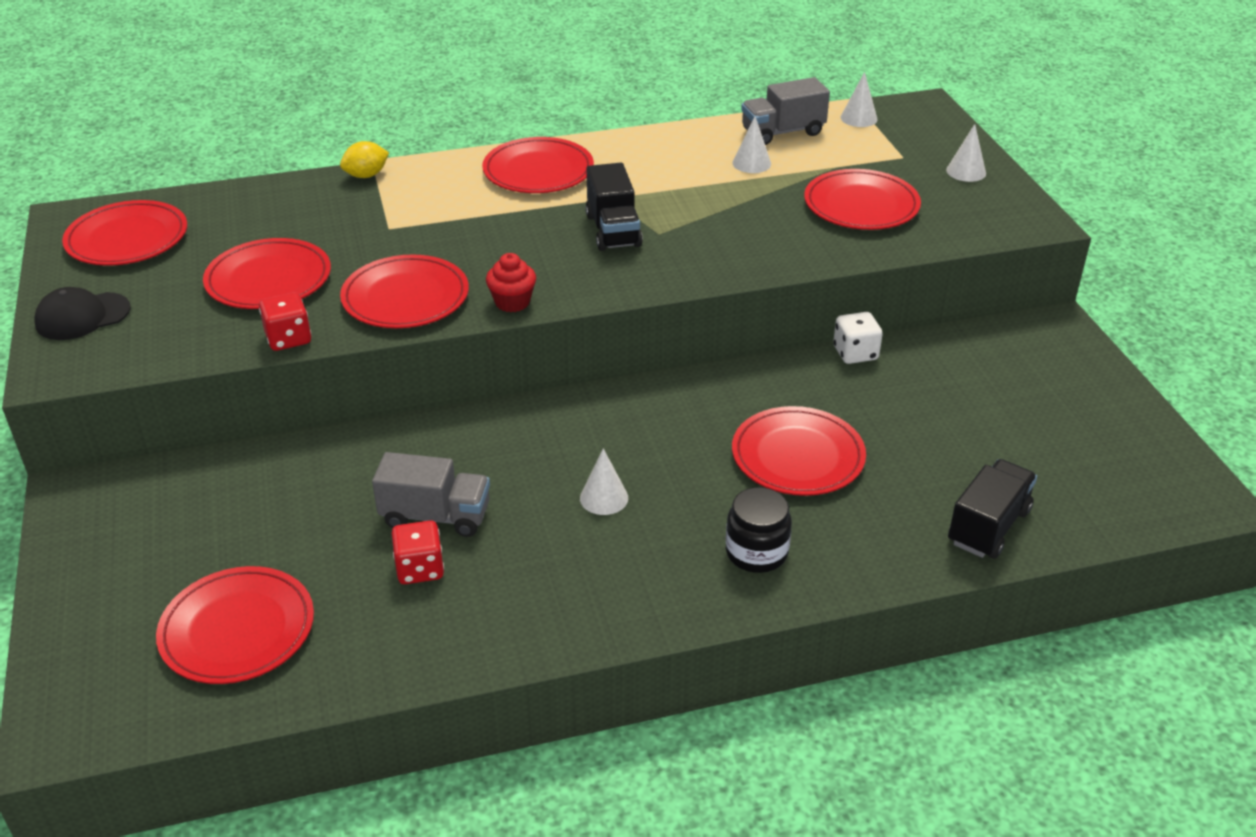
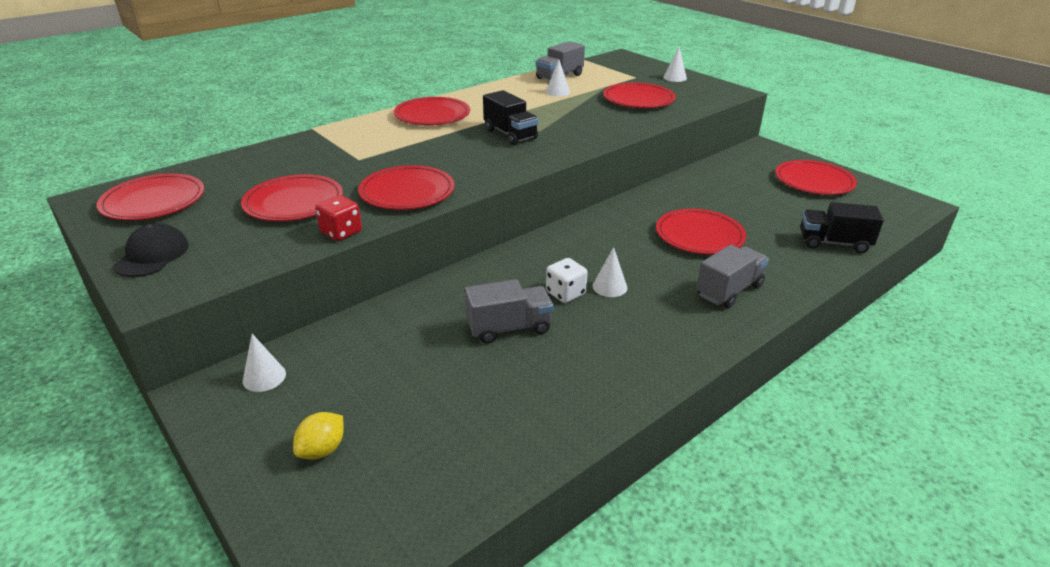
camera: 25 degrees left, 5 degrees down
black cap [34,287,131,340] -> black cap turned 150 degrees clockwise [113,223,189,277]
red plate [156,566,314,684] -> red plate moved to [775,160,857,195]
yellow lemon [340,141,389,178] -> yellow lemon moved to [293,412,344,460]
red dice [392,520,444,584] -> none
red cupcake [486,253,536,312] -> none
black jar [726,487,792,573] -> grey truck [697,245,769,308]
white dice [833,312,883,364] -> white dice moved to [546,258,588,303]
white cone [841,72,877,127] -> white cone moved to [243,334,286,392]
black truck [948,459,1037,559] -> black truck turned 90 degrees counterclockwise [800,202,884,253]

